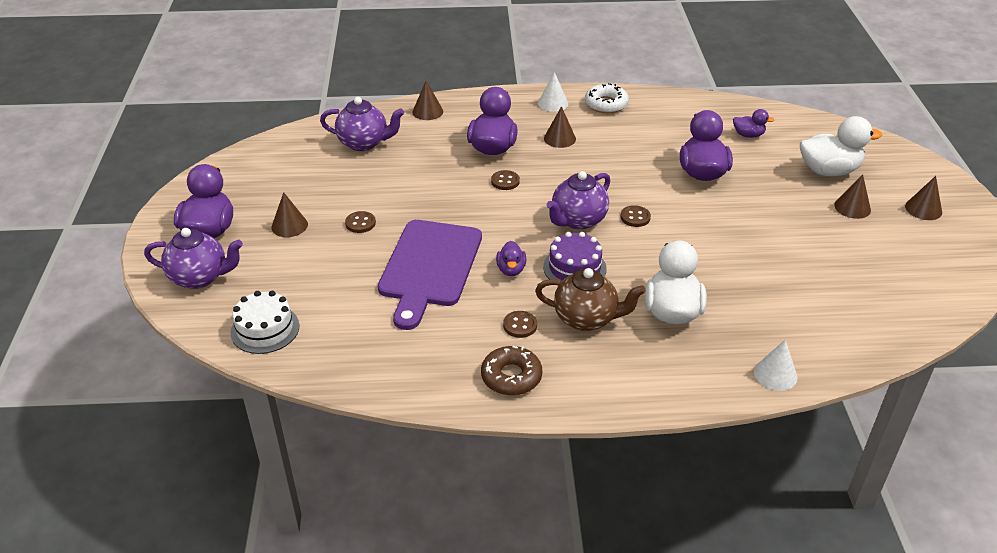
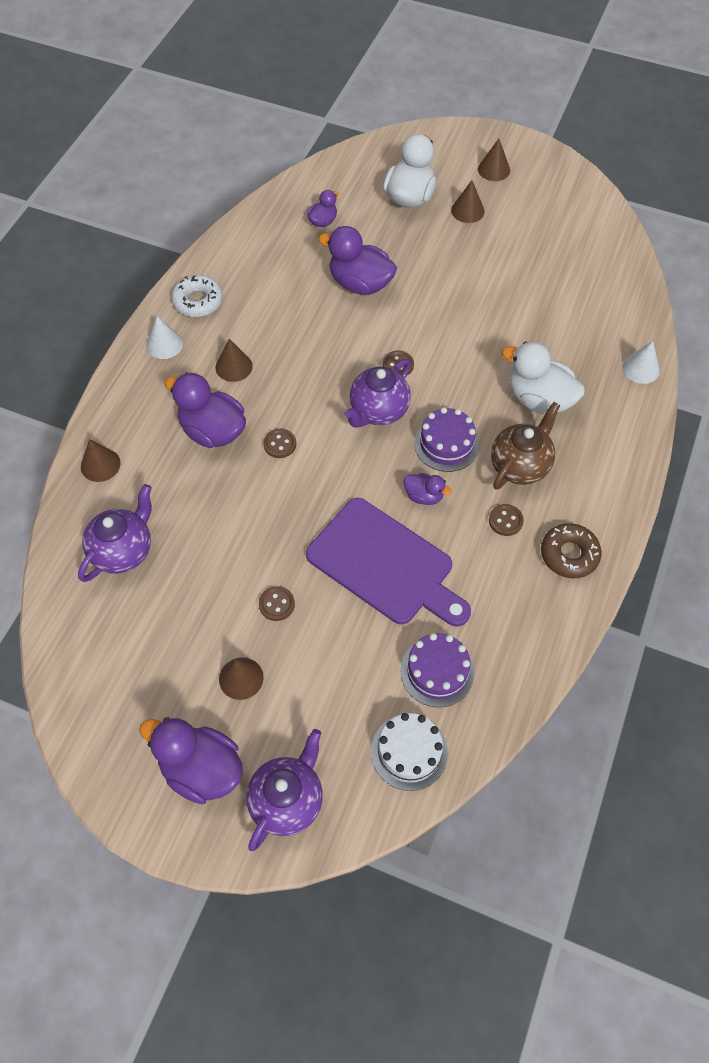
camera: 65 degrees left, 20 degrees up
purple teapot [547,171,610,230] -> purple teapot turned 60 degrees clockwise [344,359,411,428]
none -> purple cake [400,633,474,707]

